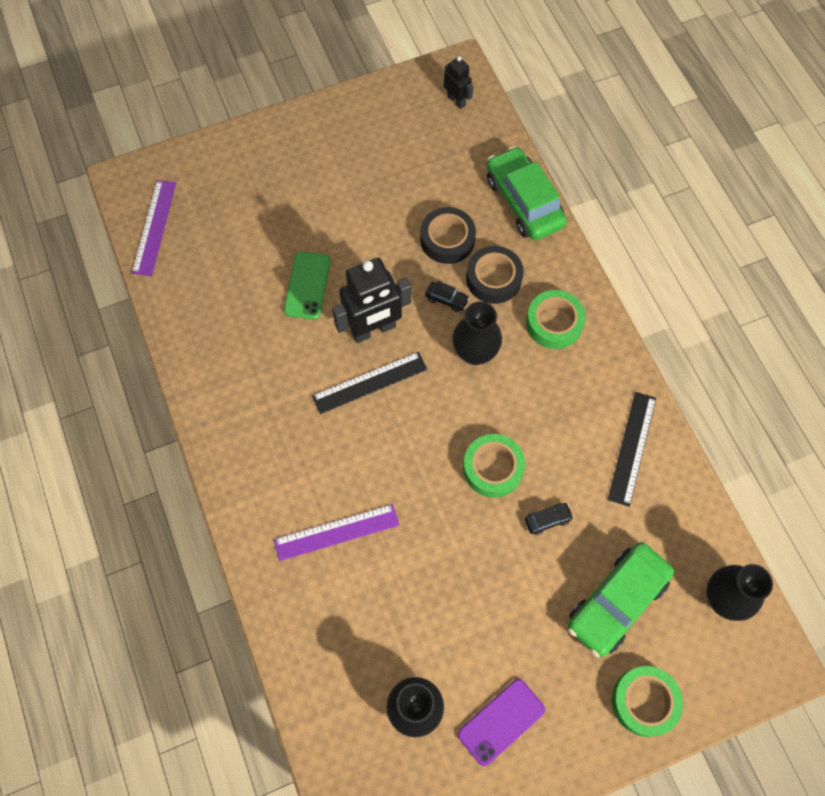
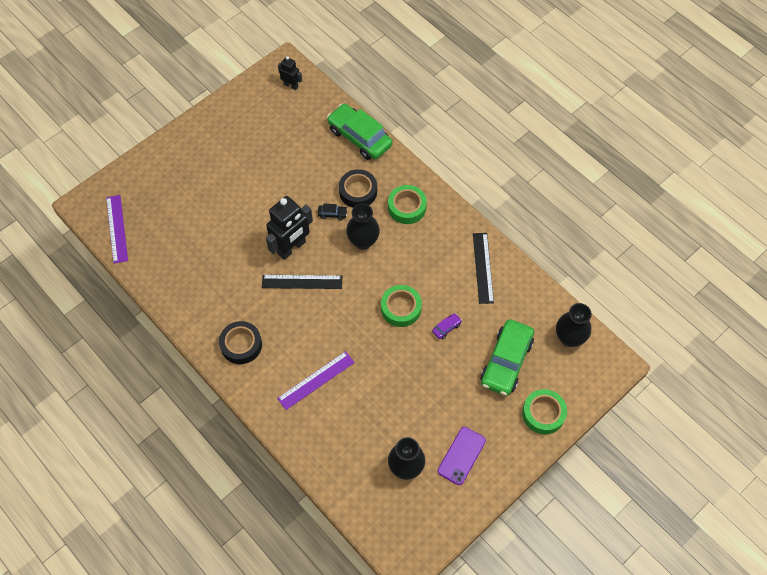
camera: 20 degrees left, 5 degrees down
green phone [284,252,331,320] -> none
black ruler [312,352,427,414] -> black ruler turned 45 degrees clockwise [262,275,342,289]
black tape [420,207,476,264] -> black tape moved to [219,321,262,364]
black car [525,503,574,535] -> purple car [432,313,462,339]

